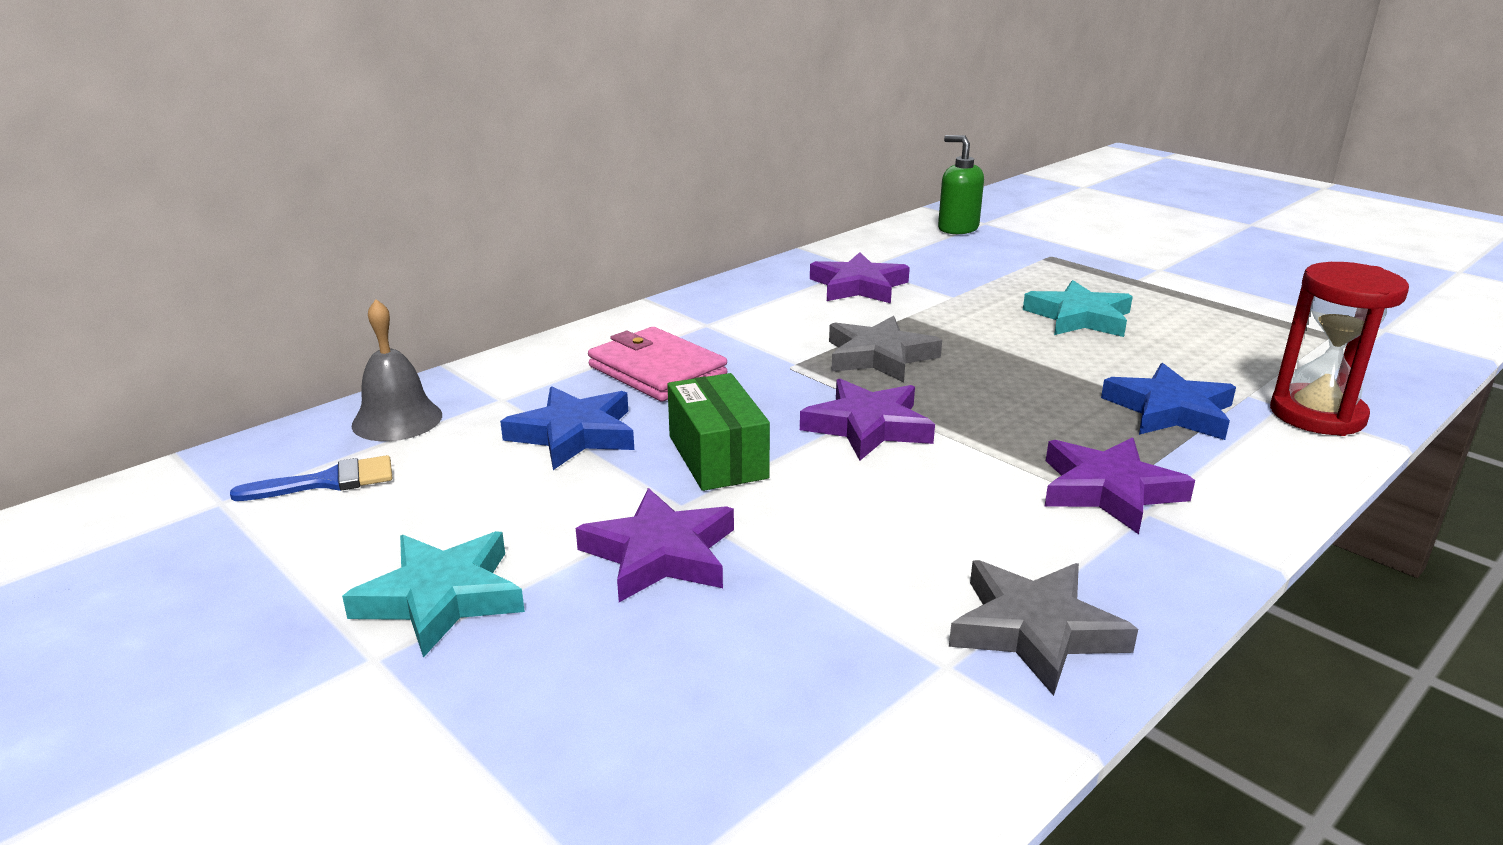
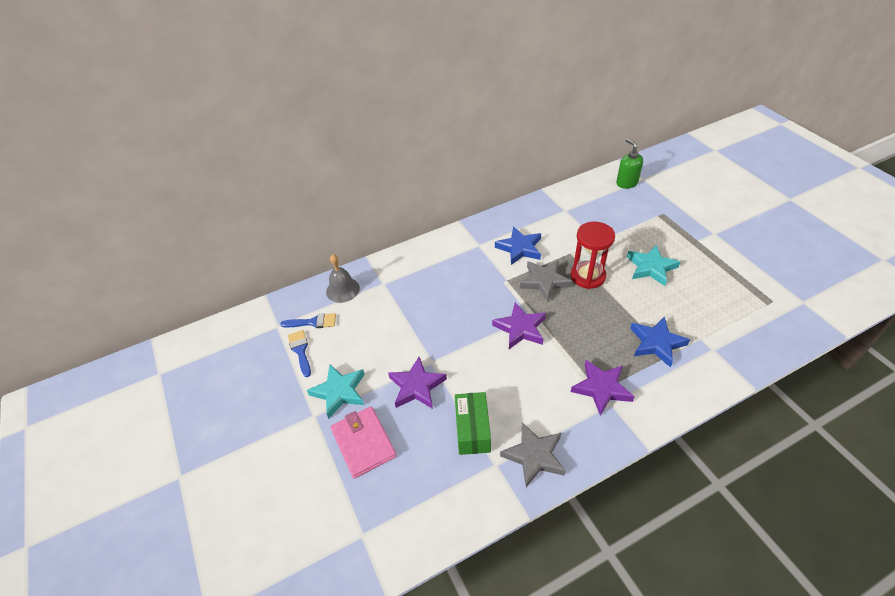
camera: 20 degrees right, 20 degrees up
blue star [500,386,634,470] -> blue star moved to [495,227,541,265]
pink wallet [588,327,727,401] -> pink wallet moved to [330,407,397,479]
green box [667,373,770,491] -> green box moved to [455,392,491,455]
purple star [810,252,910,303] -> none
red hourglass [1270,262,1409,436] -> red hourglass moved to [571,222,615,289]
none -> blue brush [288,330,311,377]

